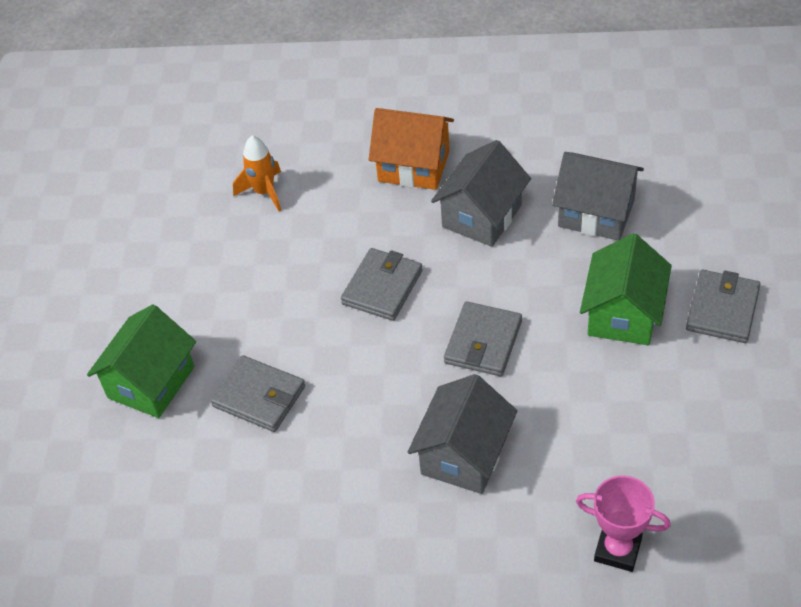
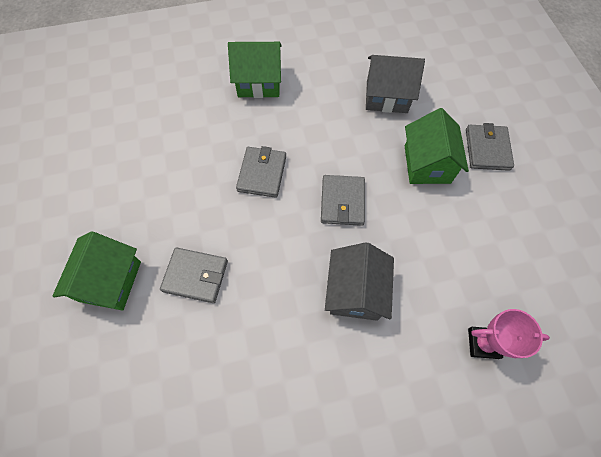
camera: 20 degrees left, 15 degrees up
orange rocket [233,136,281,212] -> none
orange house [369,108,454,190] -> green house [228,42,282,98]
grey house [431,140,531,247] -> none

